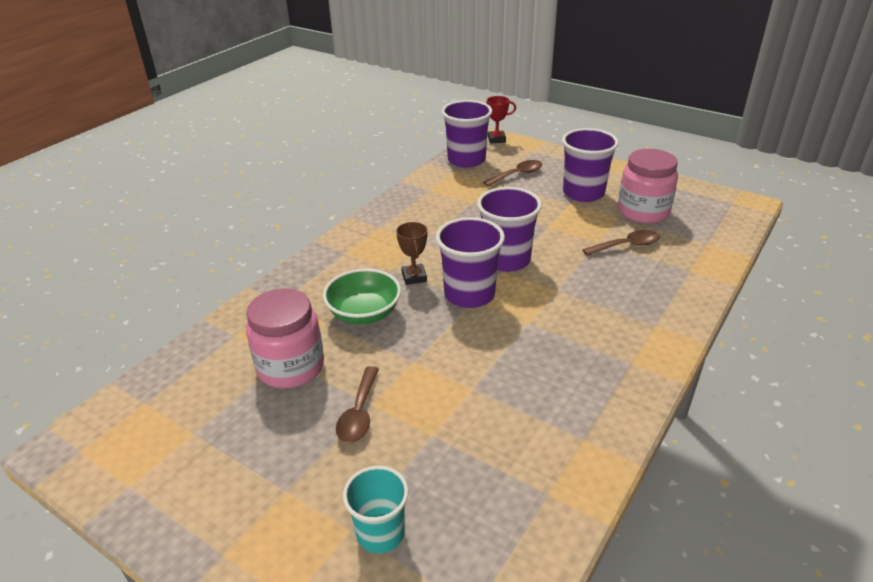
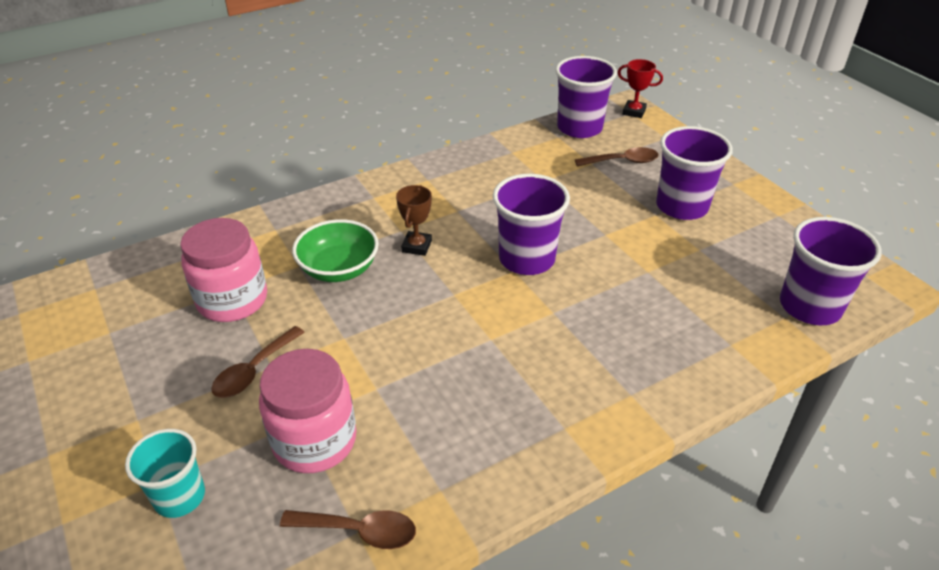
camera: 25 degrees right, 5 degrees up
purple cup [436,217,505,308] -> purple cup moved to [780,217,882,325]
brown spoon [583,230,660,256] -> brown spoon moved to [280,510,416,549]
pink jar [618,149,678,224] -> pink jar moved to [259,349,356,473]

